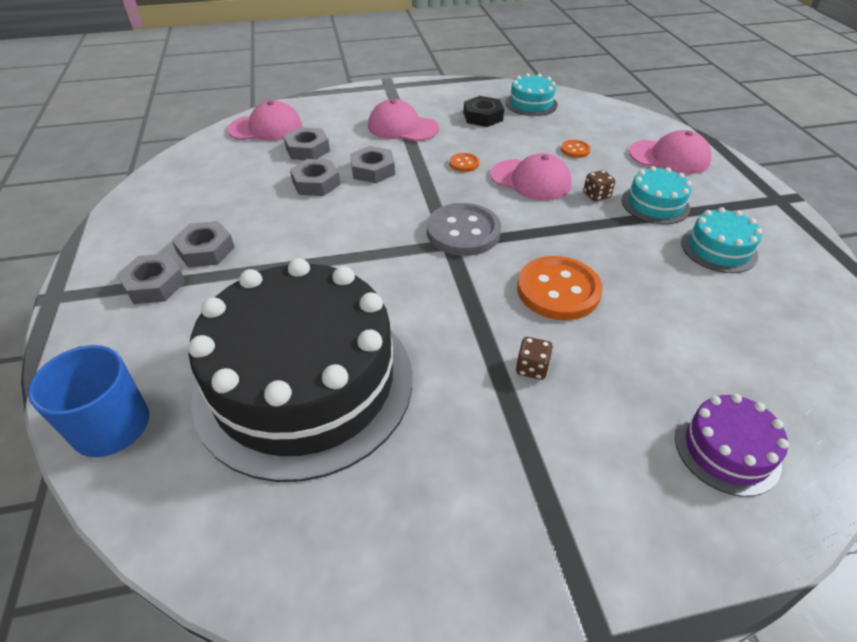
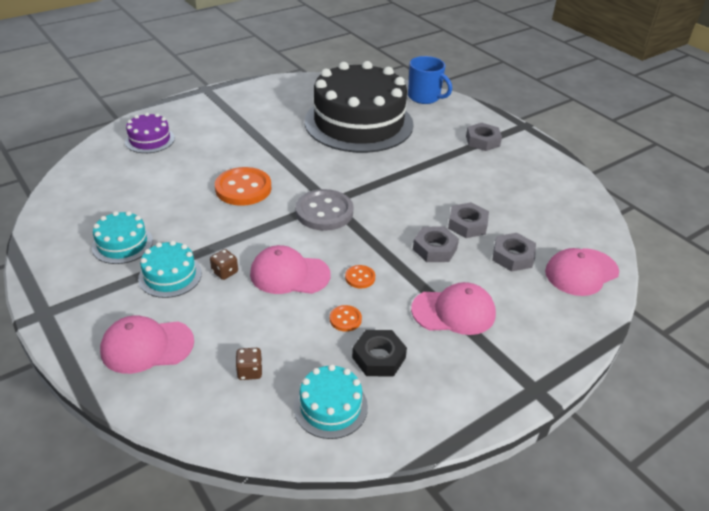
camera: 155 degrees right, 5 degrees down
grey nut [172,221,235,268] -> none
brown dice [516,337,553,380] -> brown dice moved to [235,348,262,380]
orange button [561,140,591,158] -> orange button moved to [330,305,362,332]

